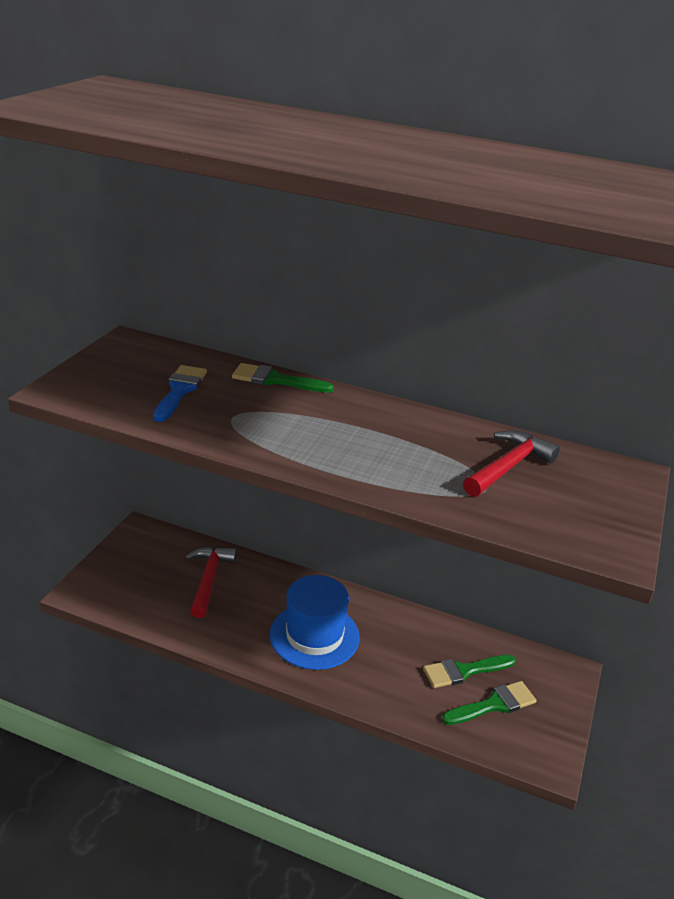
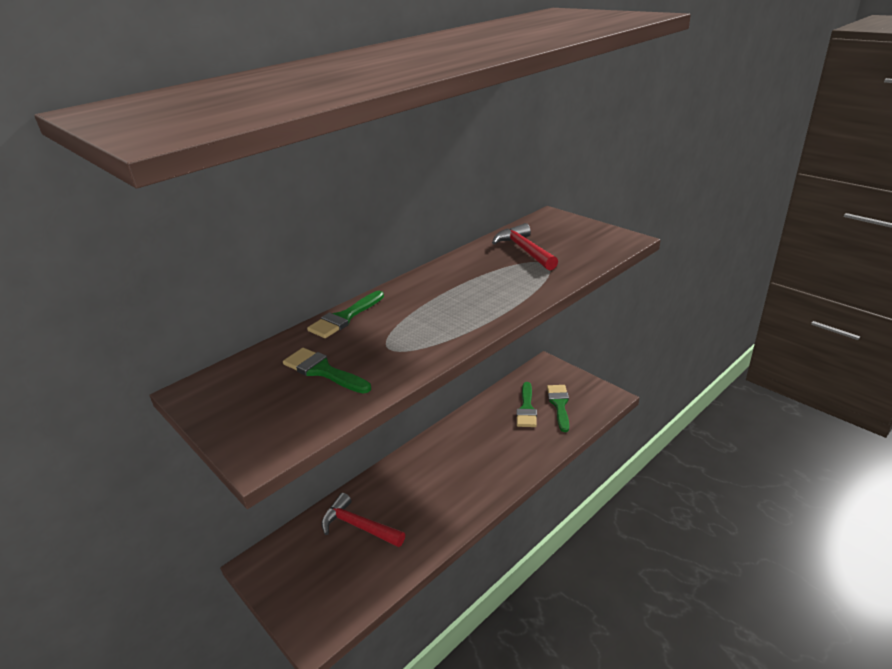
camera: 60 degrees left, 0 degrees up
blue brush [153,365,207,422] -> green brush [283,348,371,394]
blue hat [270,575,360,670] -> none

